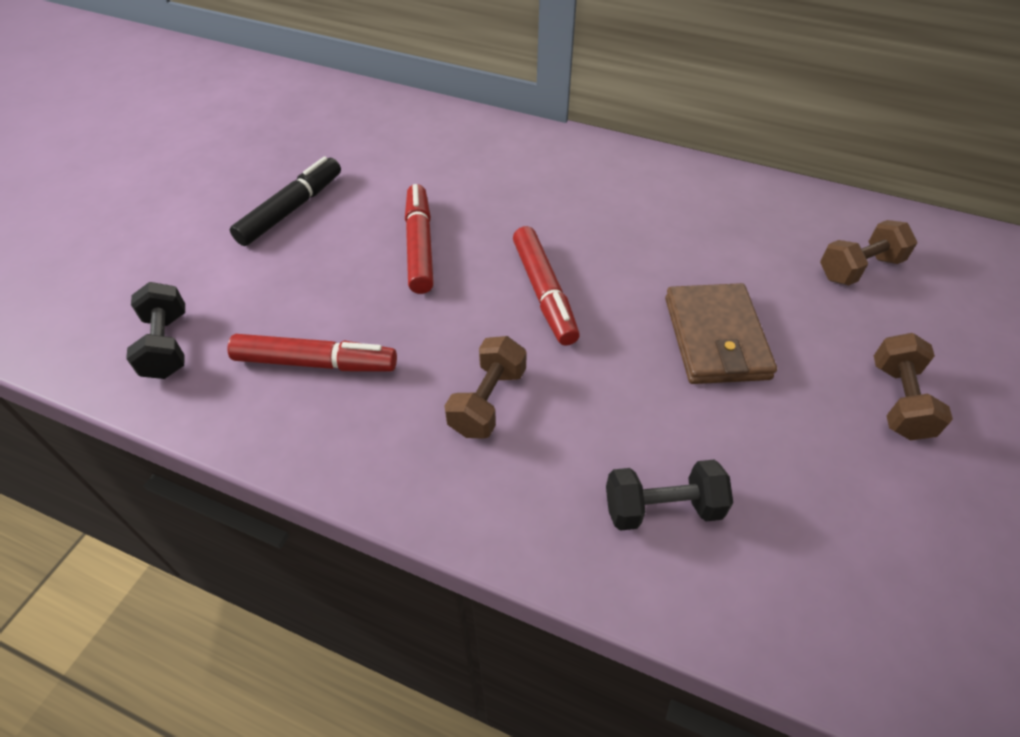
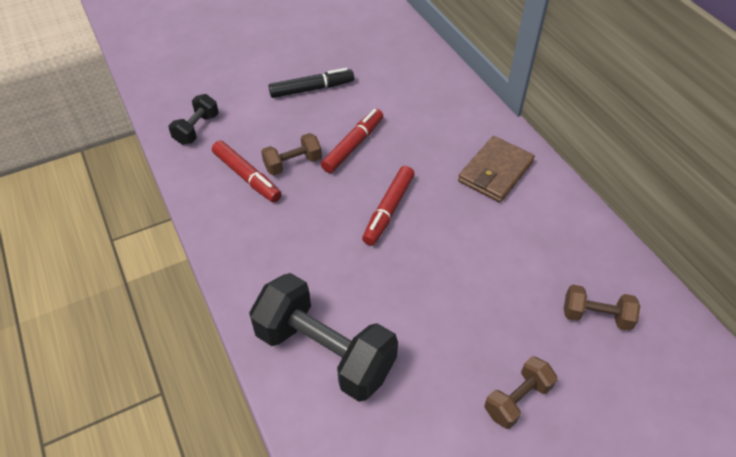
camera: 40 degrees right, 0 degrees up
brown dumbbell [445,336,527,439] -> brown dumbbell moved to [261,133,322,175]
black dumbbell [606,460,733,531] -> black dumbbell [249,273,398,402], size x1.99
brown wallet [665,283,777,384] -> brown wallet moved to [458,136,535,203]

